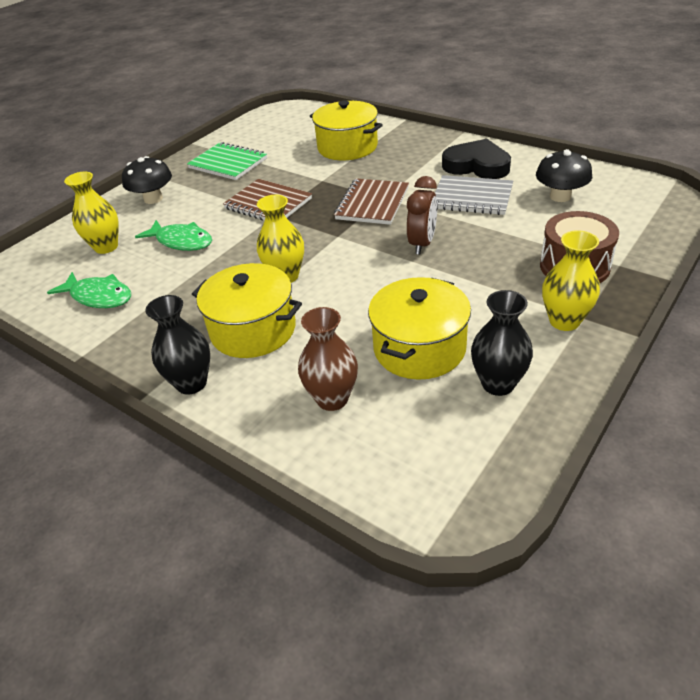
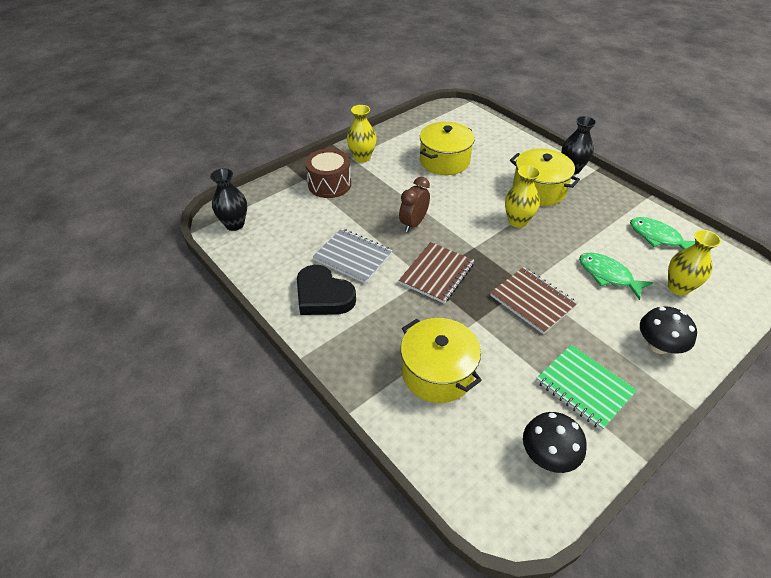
camera: 170 degrees left, 5 degrees up
brown vase [298,307,358,411] -> none
black vase [471,290,533,396] -> black vase moved to [210,168,247,231]
black mushroom [536,149,592,202] -> black mushroom moved to [523,412,587,473]

